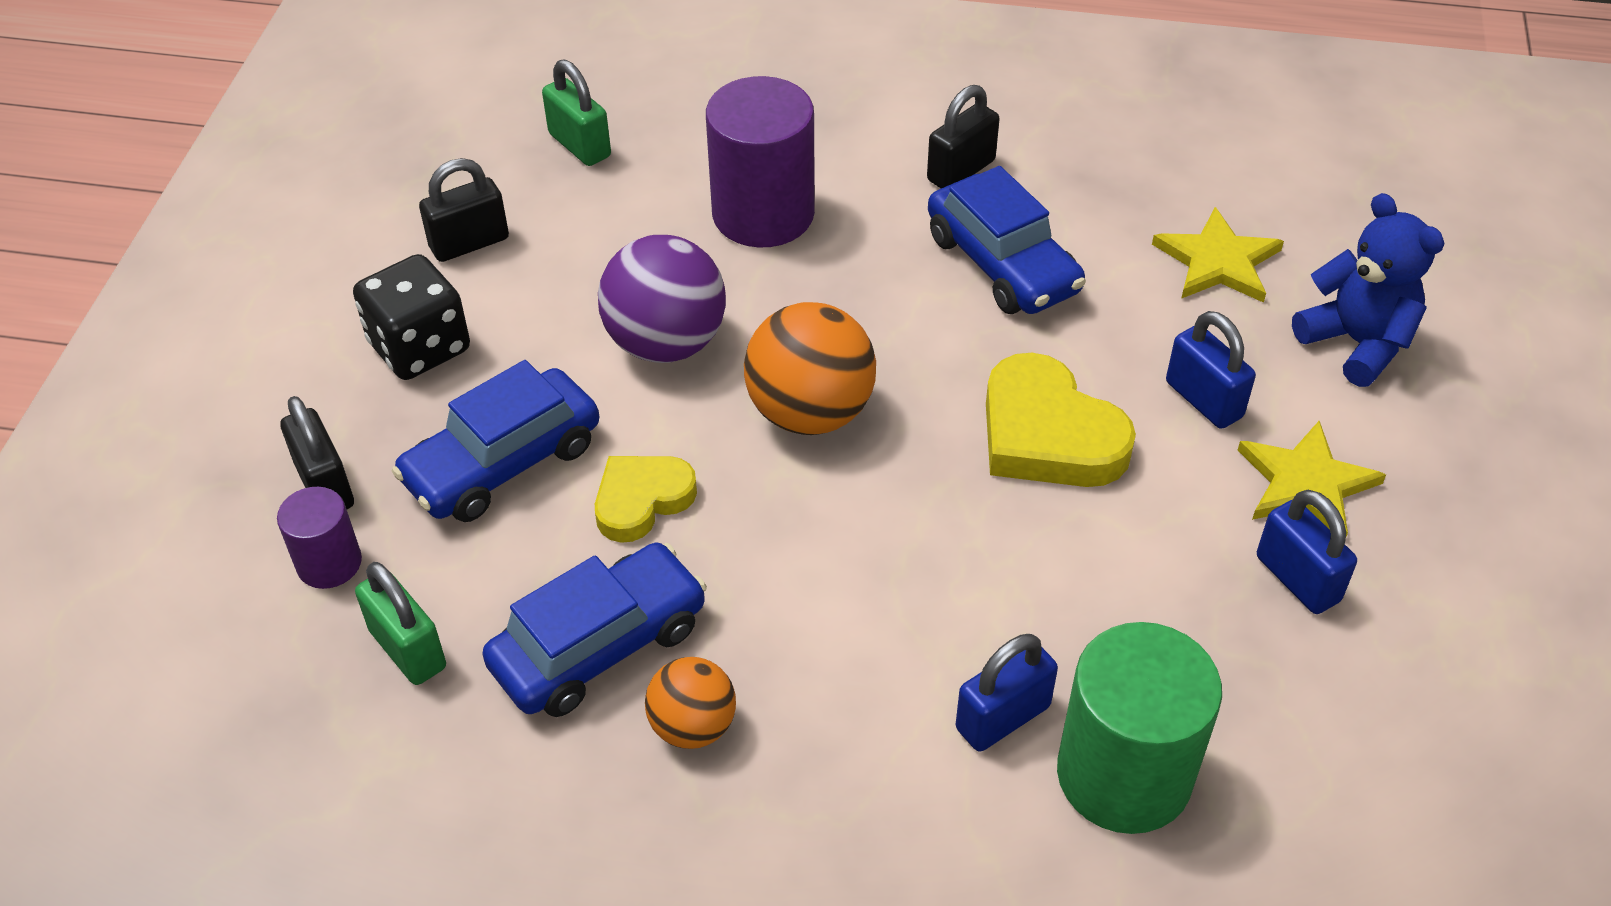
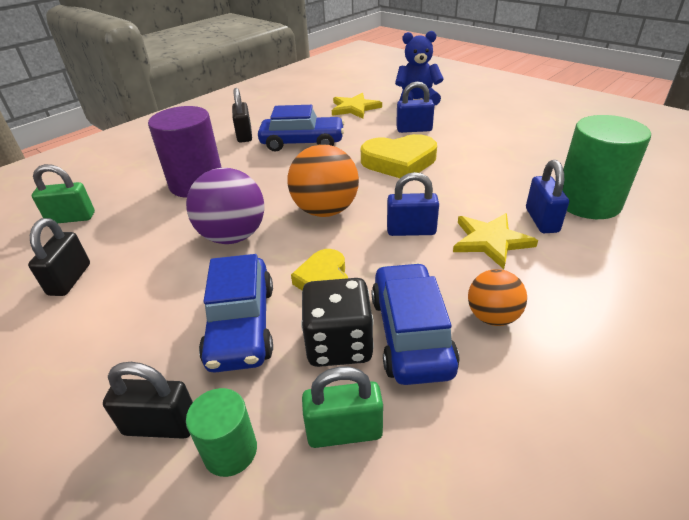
camera: 55 degrees left, 10 degrees down
purple cylinder [277,487,362,589] -> green cylinder [186,388,257,477]
black dice [353,254,470,380] -> black dice moved to [301,278,374,367]
yellow star [1238,421,1386,537] -> yellow star moved to [453,213,538,269]
blue padlock [1257,490,1357,614] -> blue padlock moved to [387,172,439,236]

